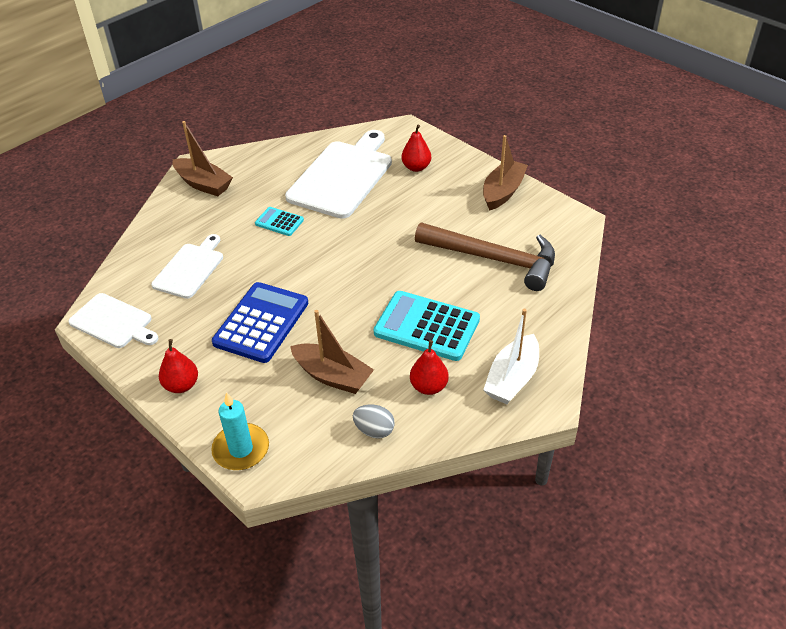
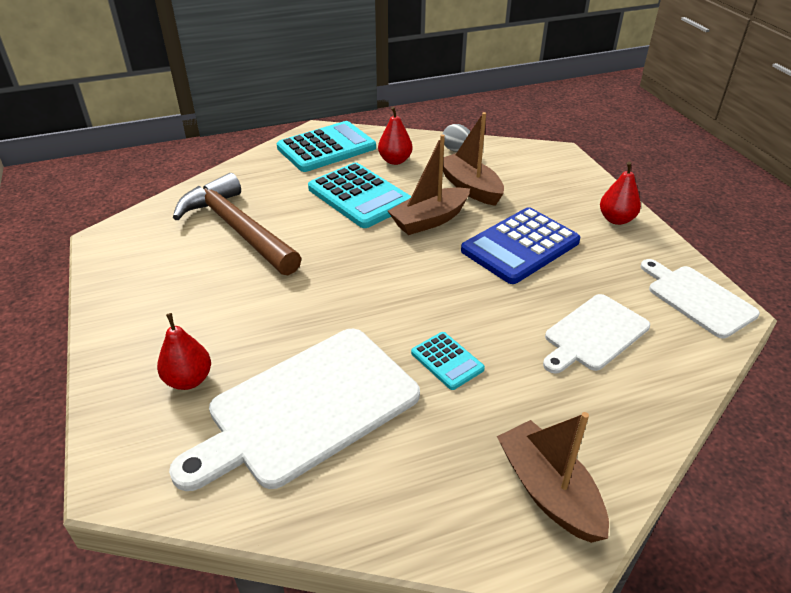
camera: 155 degrees left, 5 degrees down
turquoise candle [211,392,269,470] -> none
brown boat [483,135,528,211] -> brown boat moved to [388,134,470,235]
white boat [483,309,539,404] -> turquoise calculator [277,121,376,172]

